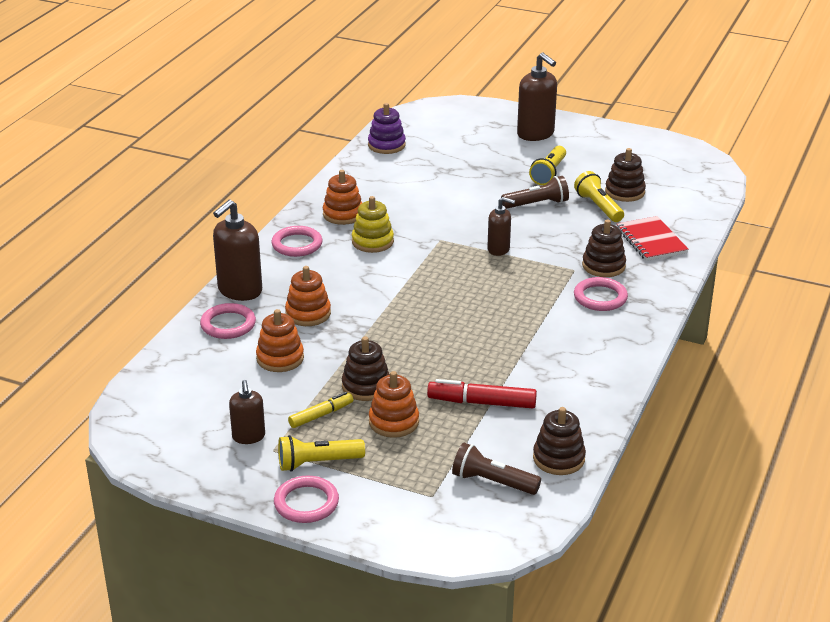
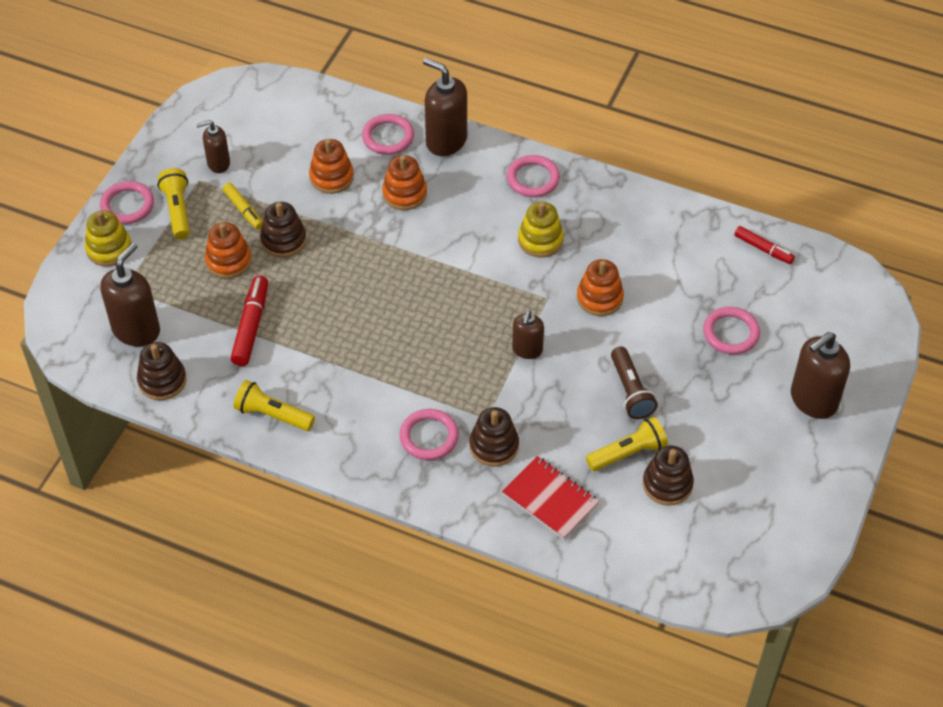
camera: 90 degrees right, 20 degrees up
orange stacking toy [323,170,362,225] -> orange stacking toy moved to [577,259,624,316]
purple stacking toy [368,103,406,154] -> red marker [734,226,795,264]
brown flashlight [452,443,541,495] -> brown soap dispenser [100,242,160,346]
yellow flashlight [529,146,566,185] -> yellow flashlight moved to [234,380,315,431]
red notebook [617,216,689,261] -> red notebook turned 60 degrees clockwise [502,456,599,539]
none -> yellow stacking toy [85,210,131,266]
none -> pink ring [703,307,760,354]

